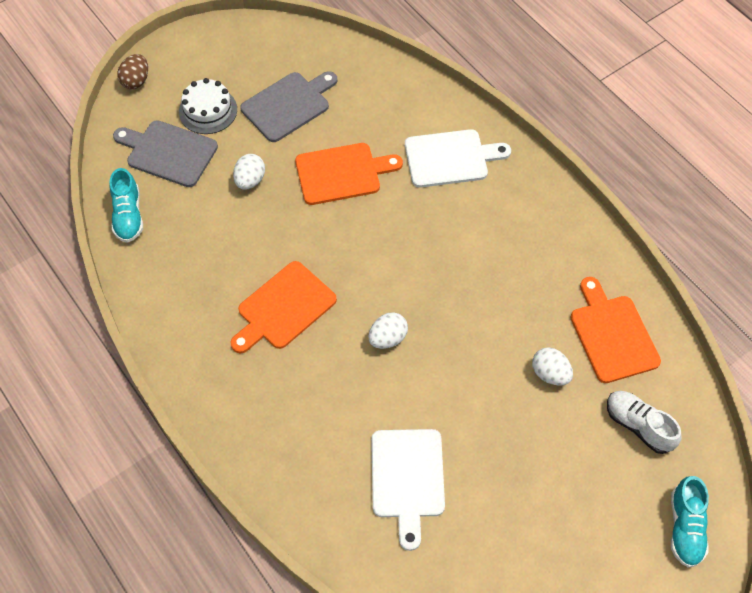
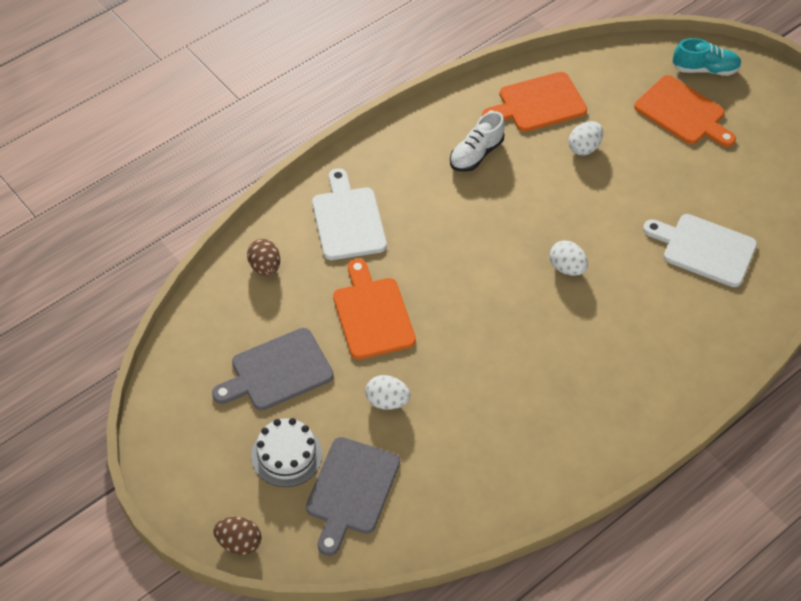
camera: 95 degrees left, 5 degrees down
turquoise shoe [110,168,143,243] -> none
orange cutting board [230,261,337,353] -> orange cutting board moved to [634,75,736,147]
grey cutting board [240,71,337,142] -> grey cutting board turned 75 degrees counterclockwise [212,328,334,410]
white cutting board [371,429,445,551] -> white cutting board turned 150 degrees counterclockwise [643,214,757,287]
white shoe [607,391,681,454] -> white shoe moved to [450,111,505,172]
none -> brown egg [247,239,280,277]

